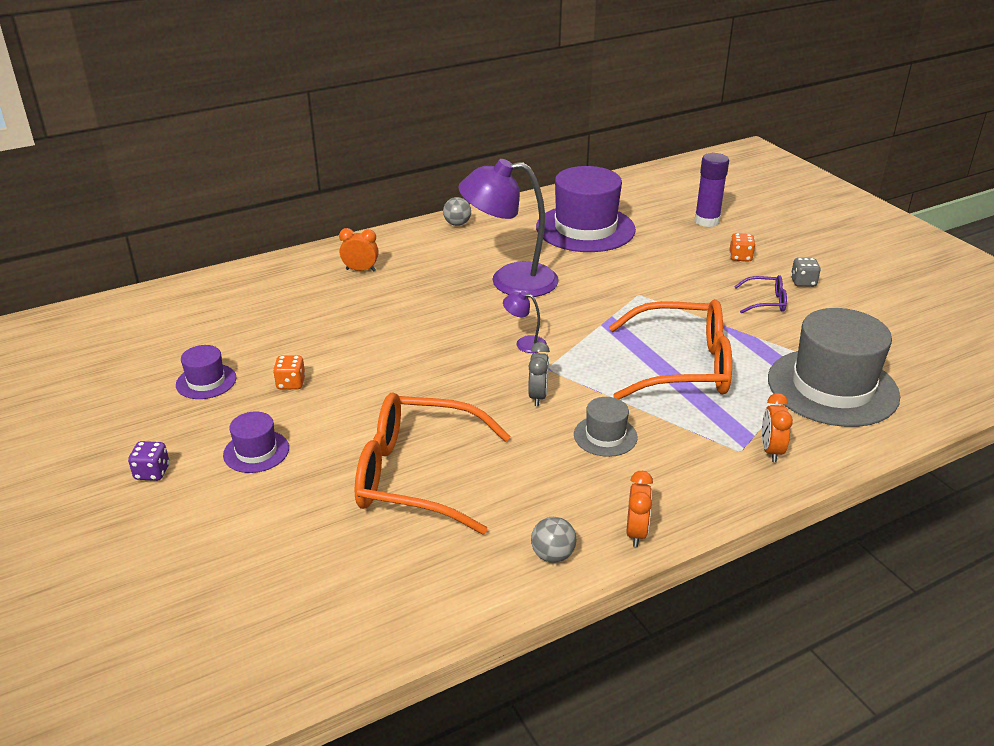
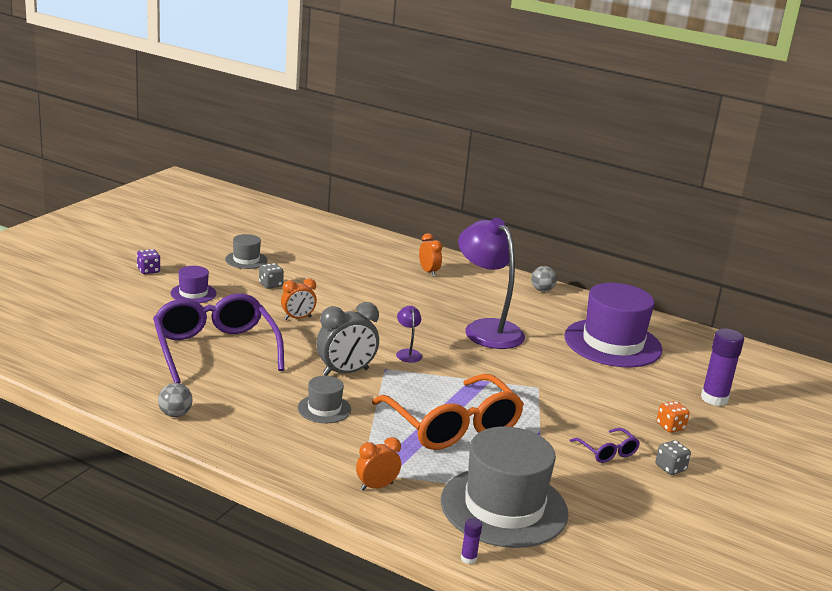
camera: 55 degrees right, 10 degrees down
purple hat [176,345,236,399] -> grey hat [225,234,268,269]
orange dice [273,355,306,389] -> grey dice [259,263,284,289]
orange glasses [355,392,510,534] -> purple glasses [153,293,284,383]
grey clock [528,342,550,406] -> grey clock [316,302,379,376], size x1.63
orange clock [626,471,653,547] -> orange clock moved to [281,278,317,320]
none -> purple glue stick [461,518,482,564]

